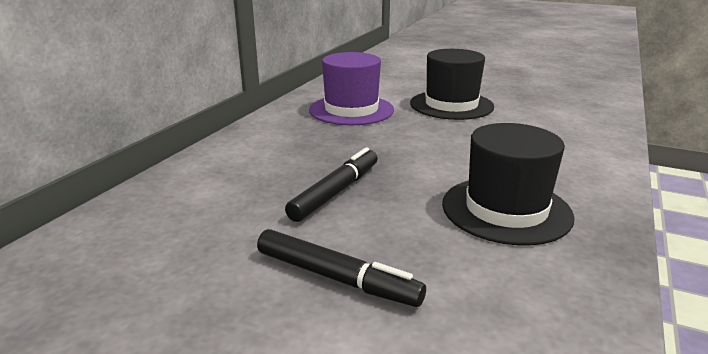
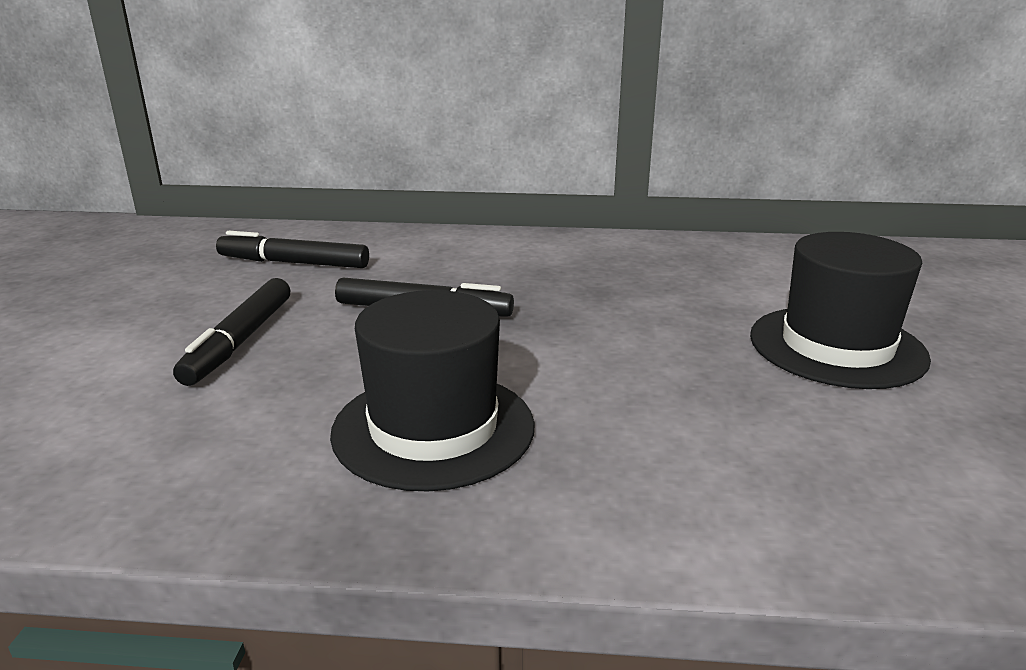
camera: 70 degrees right, 0 degrees up
purple hat [309,52,394,125] -> none
none -> black marker [216,231,369,268]

